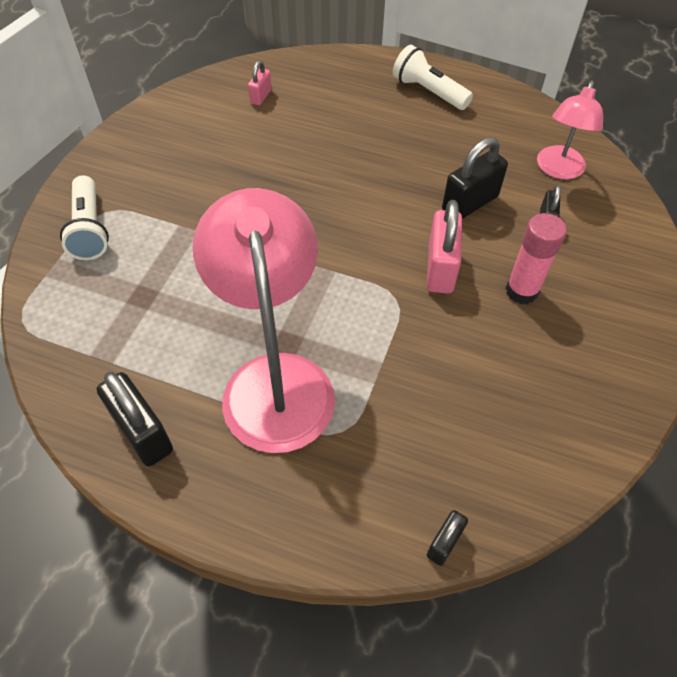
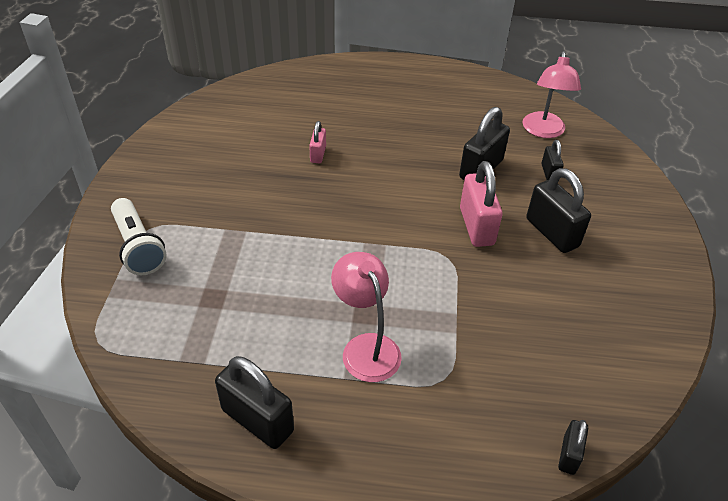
camera: 15 degrees left, 10 degrees down
pink lamp [193,188,335,453] -> pink lamp [331,252,402,382], size x0.56
pink padlock [248,60,272,105] -> pink padlock moved to [309,121,326,163]
white flashlight [393,45,473,110] -> none
pink glue stick [505,213,567,304] -> black padlock [526,168,591,253]

